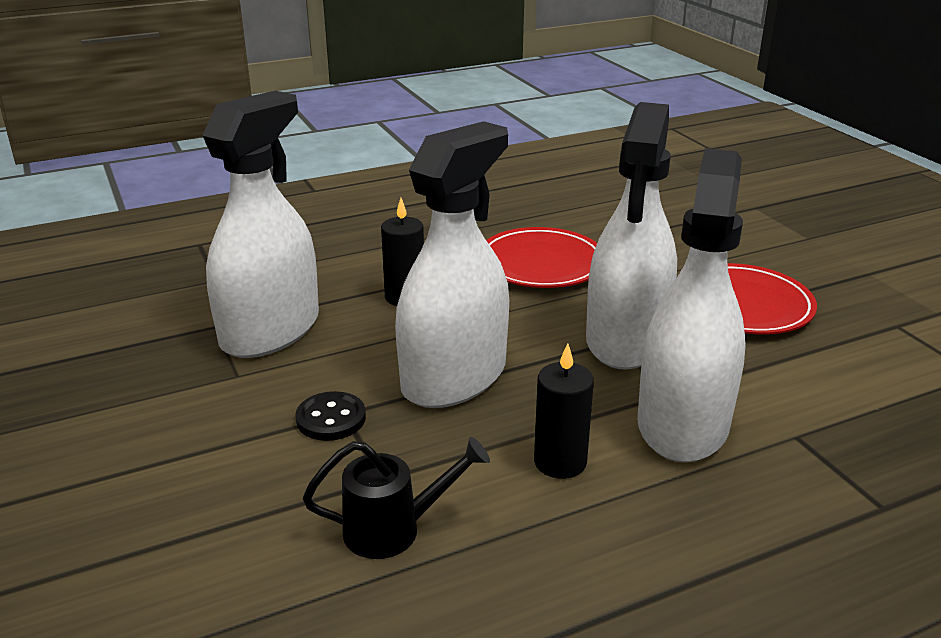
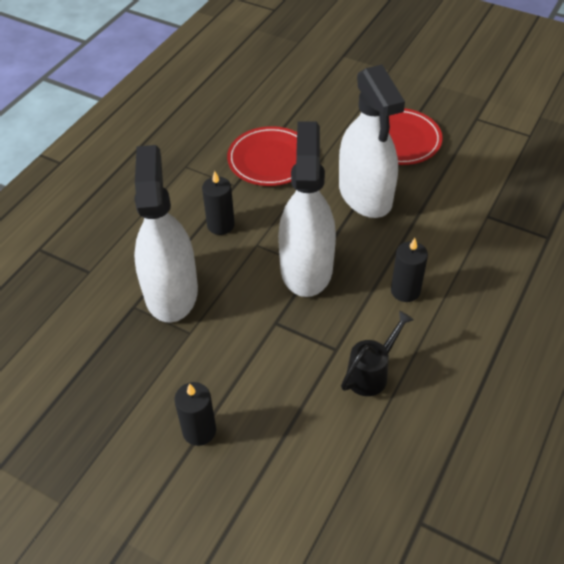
camera: 35 degrees left, 20 degrees up
black button [295,391,366,441] -> none
white spray bottle [637,148,746,463] -> none
none -> black candle [174,382,216,446]

